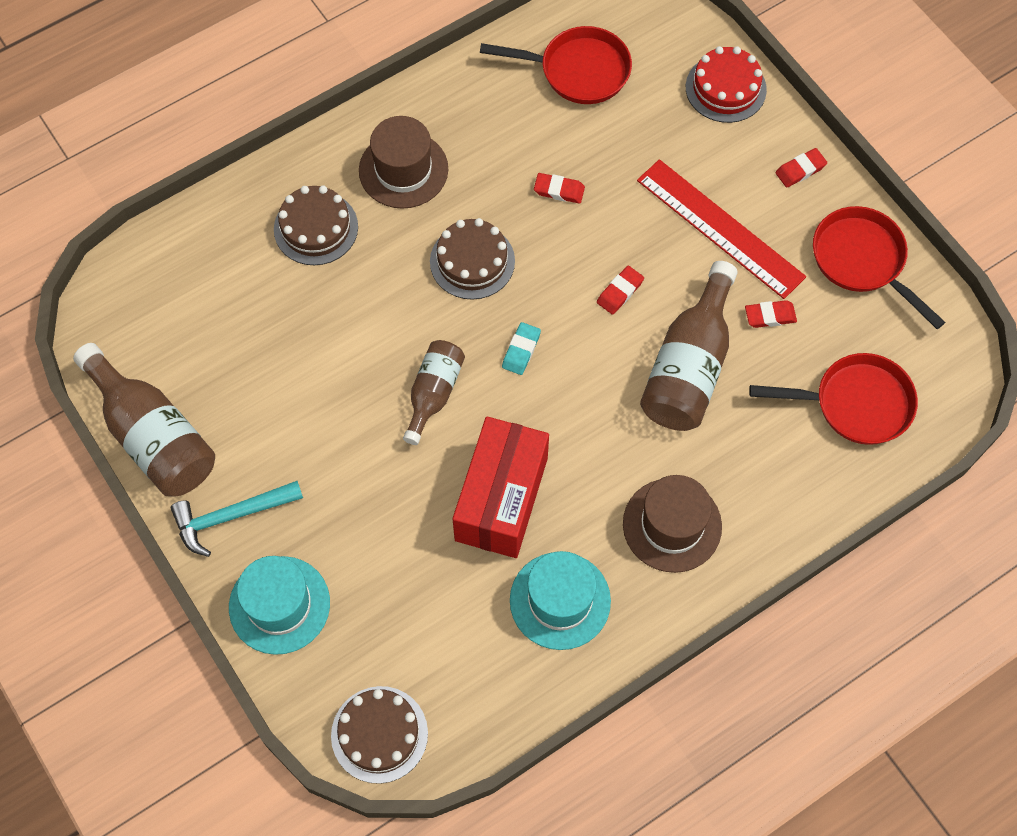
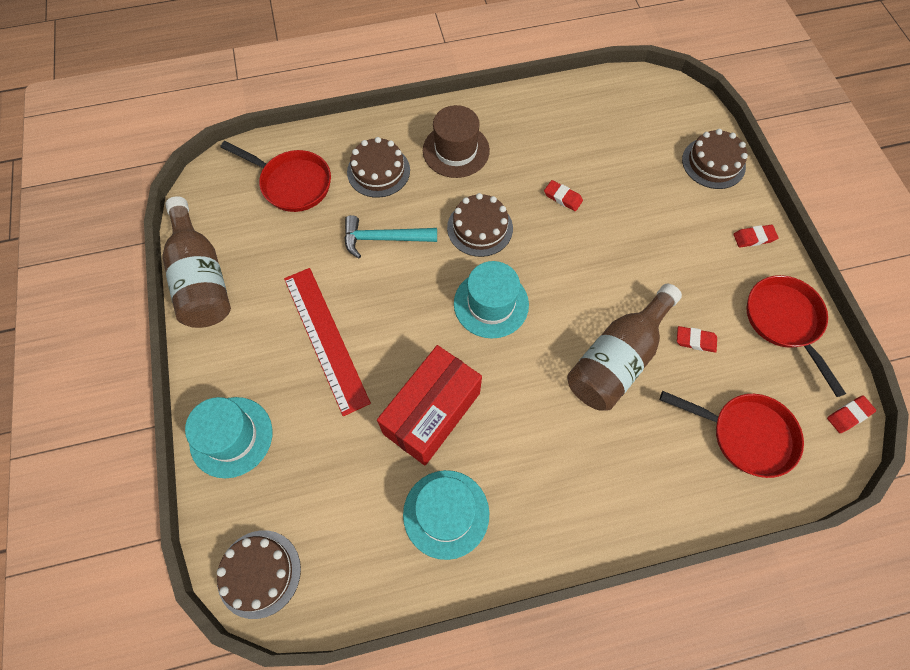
camera: 20 degrees right, 0 degrees up
turquoise hammer [171,481,303,557] -> turquoise hammer moved to [344,215,437,258]
brown bottle [403,340,465,445] -> none
red pan [480,26,632,104] -> red pan moved to [221,141,331,212]
turquoise eraser [502,322,541,375] -> turquoise hat [454,261,529,338]
red eraser [597,266,644,315] -> red eraser moved to [827,396,876,433]
brown hat [623,475,722,573] -> none
red ruler [637,159,806,299] -> red ruler moved to [284,268,371,416]
red cake [686,46,767,123] -> brown cake [682,129,748,189]

